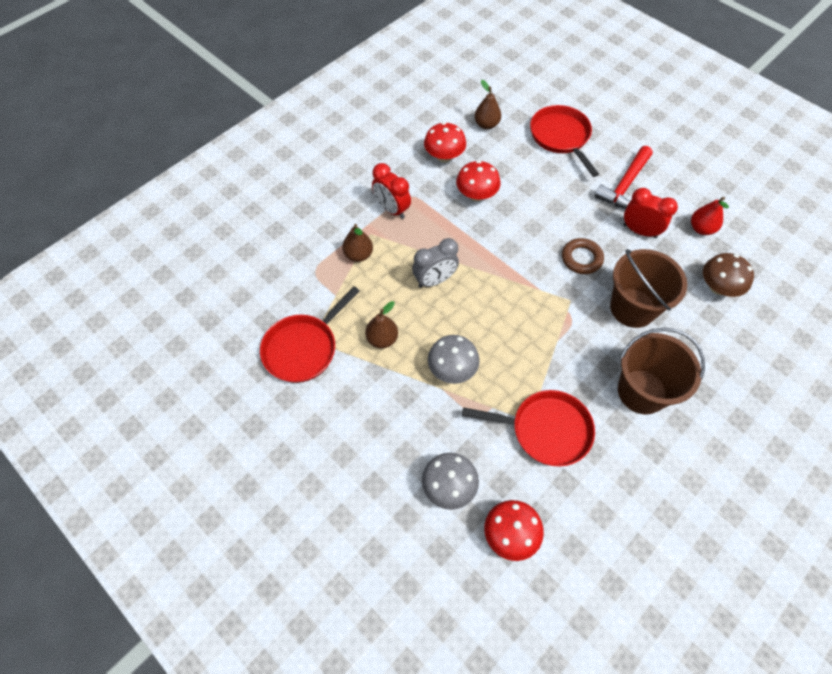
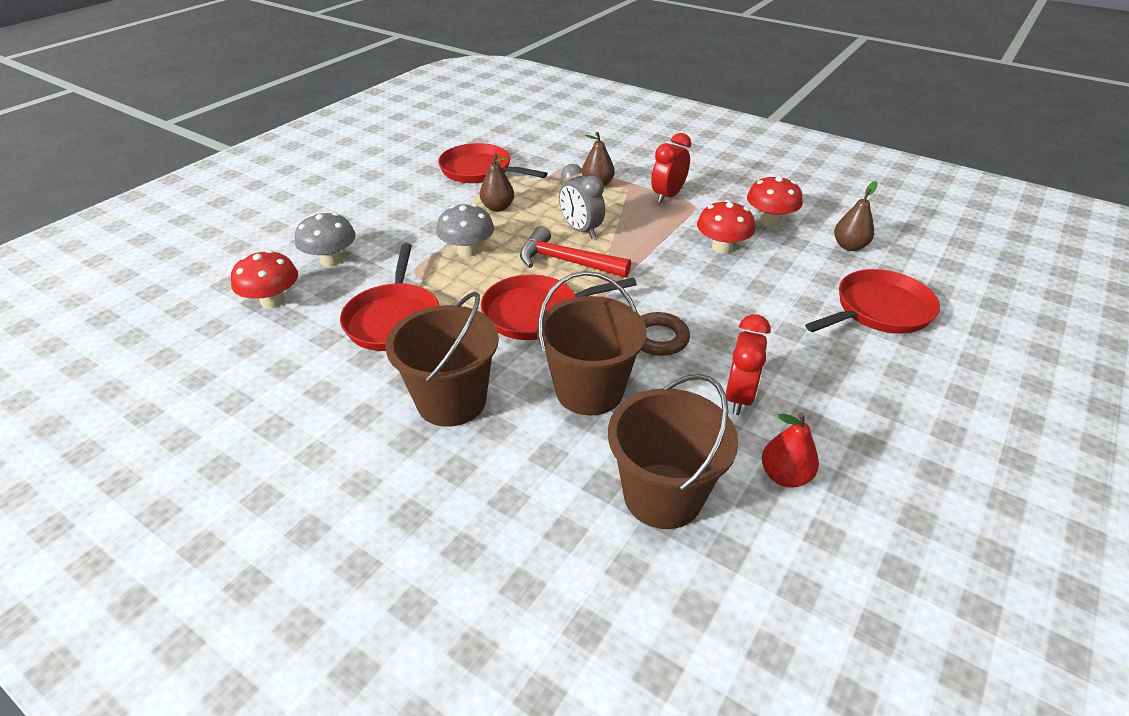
camera: 80 degrees right, 20 degrees down
red hammer [594,146,653,209] -> red hammer moved to [520,226,631,278]
brown mushroom [703,253,754,297] -> brown bucket [608,374,738,529]
none -> red pan [481,274,637,340]

